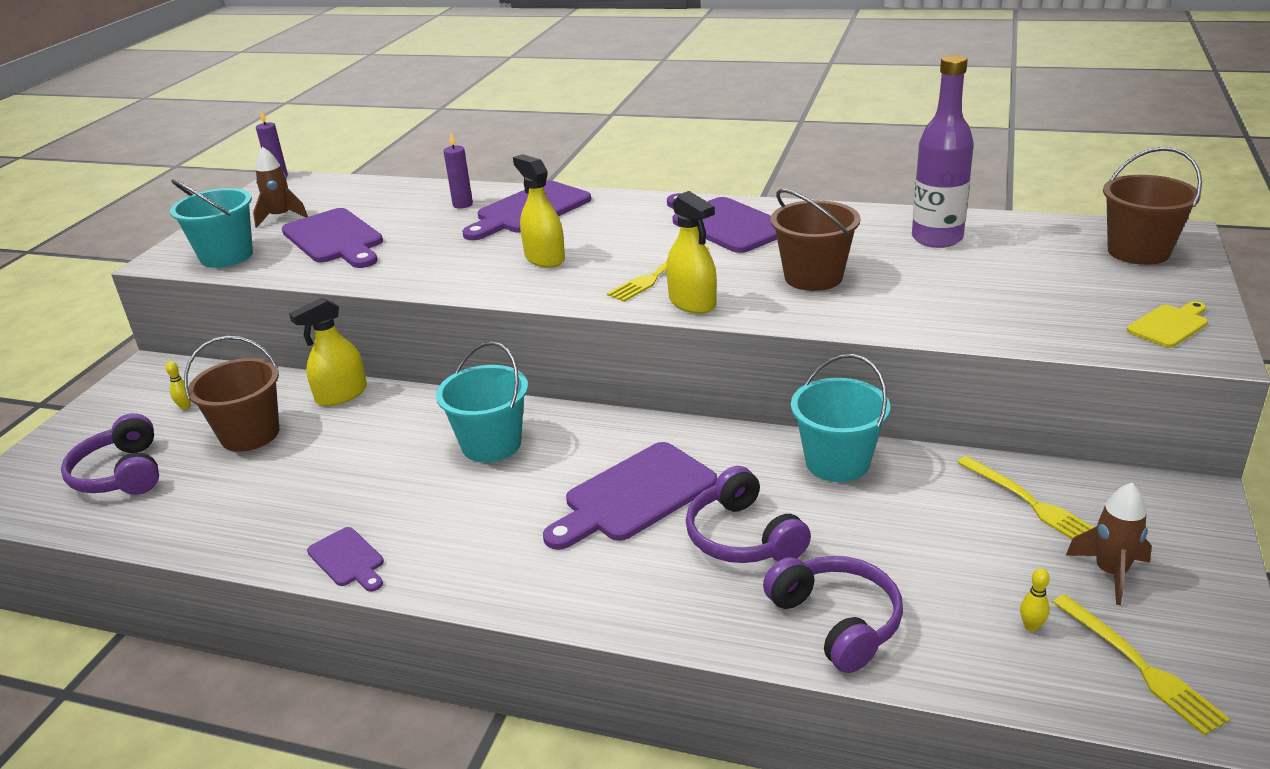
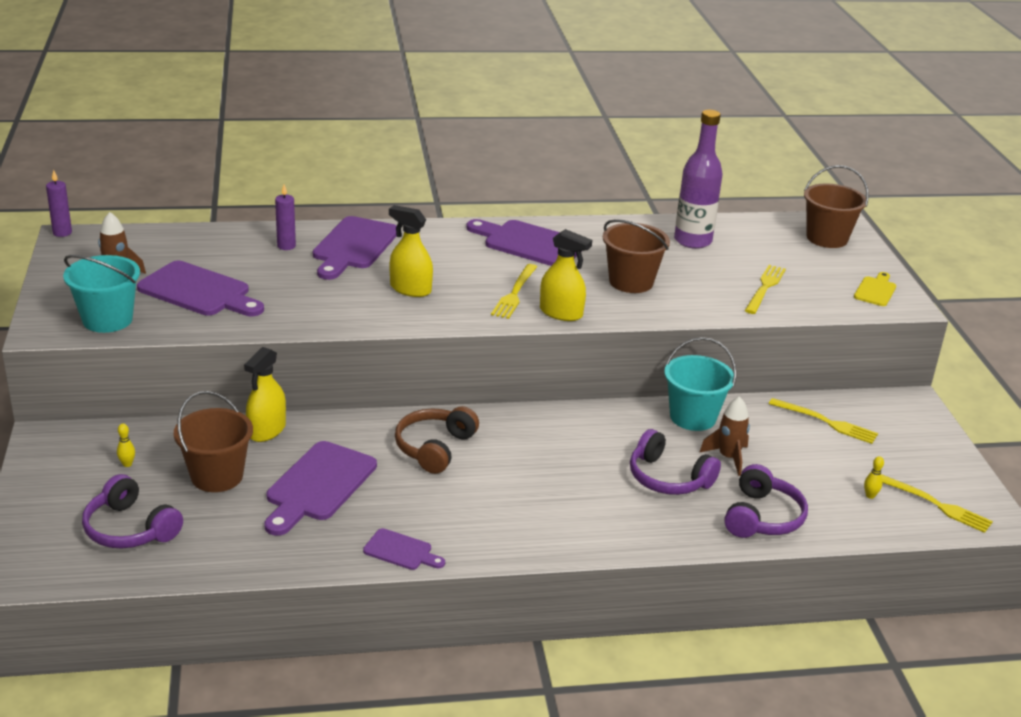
camera: 30 degrees left, 0 degrees up
turquoise bucket [436,341,528,463] -> brown headphones [395,406,479,474]
purple cutting board [543,442,717,550] -> purple cutting board moved to [265,441,377,536]
purple headphones [763,556,903,673] -> purple headphones turned 75 degrees clockwise [724,464,808,538]
brown rocket [1066,483,1152,605] -> brown rocket moved to [699,396,750,476]
none -> yellow fork [745,265,786,314]

